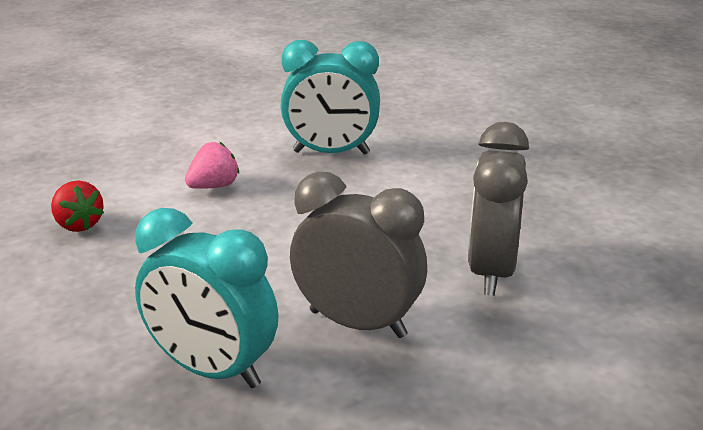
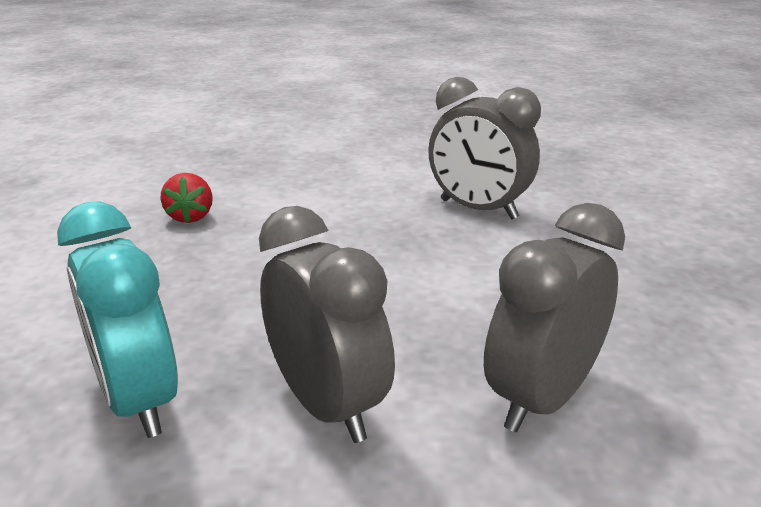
camera: 30 degrees right, 0 degrees up
pink strawberry [185,142,239,189] -> none
turquoise clock [280,40,380,155] -> grey clock [428,77,541,219]

